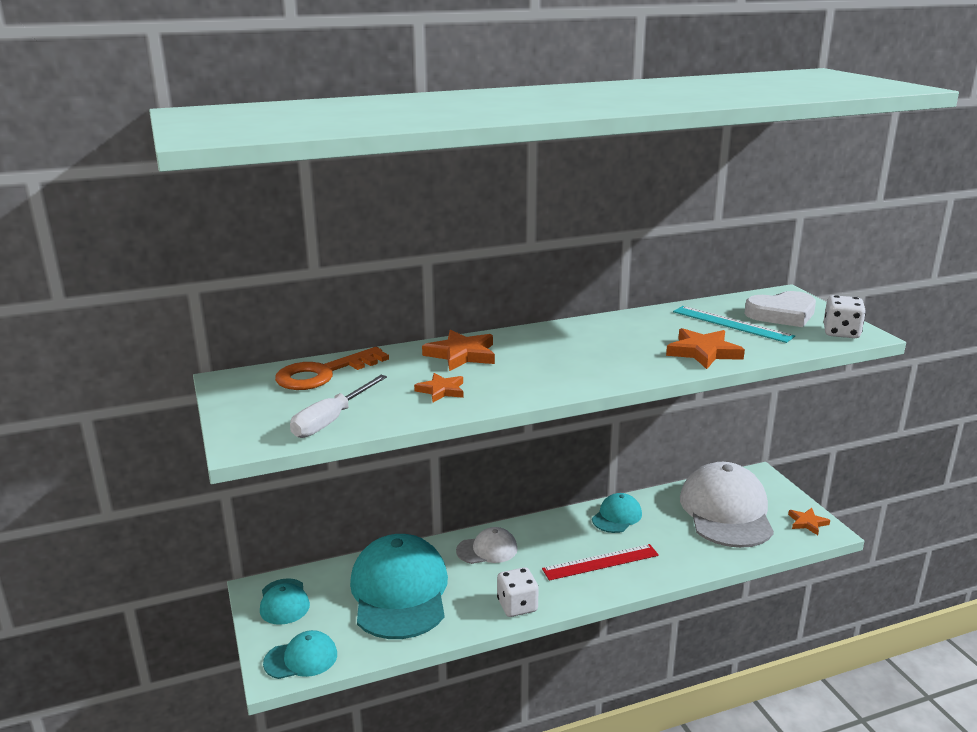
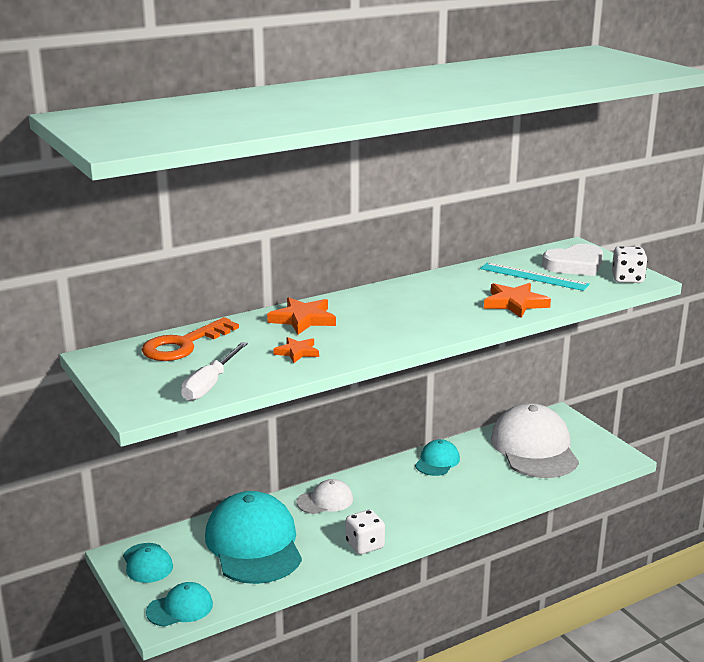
camera: 10 degrees left, 0 degrees up
red ruler [542,544,659,581] -> none
orange star [788,508,830,535] -> none

